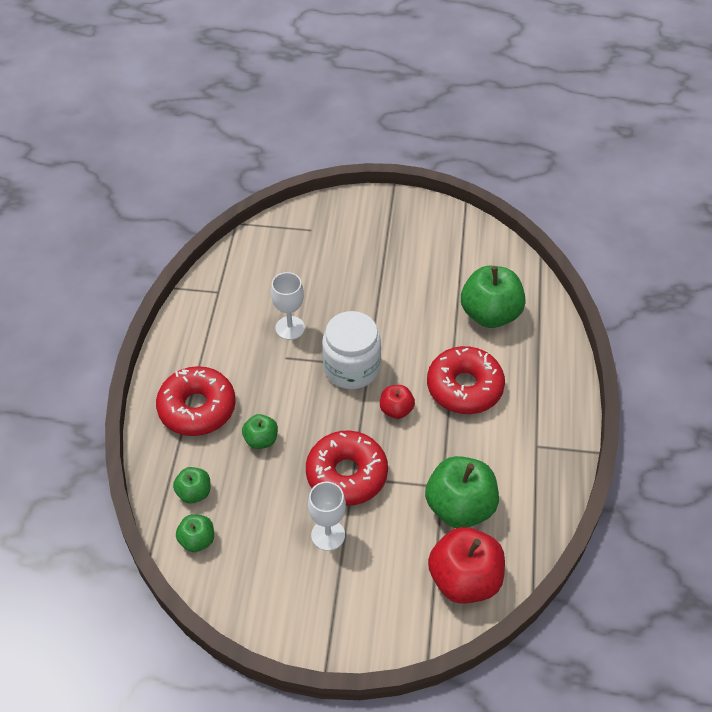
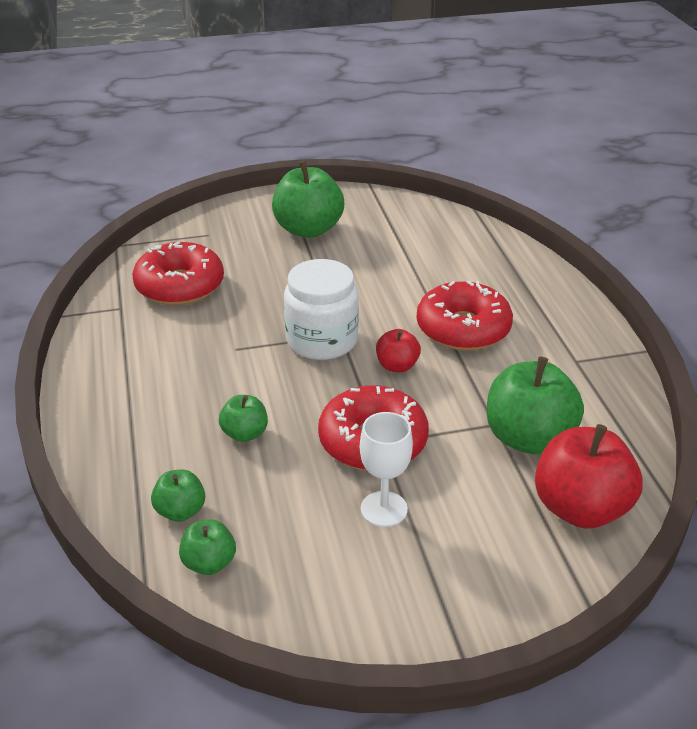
camera: 20 degrees left, 15 degrees down
red donut [156,366,236,436] -> red donut moved to [132,241,224,305]
white goblet [271,272,305,340] -> none
green apple [461,266,526,328] -> green apple moved to [272,161,344,238]

